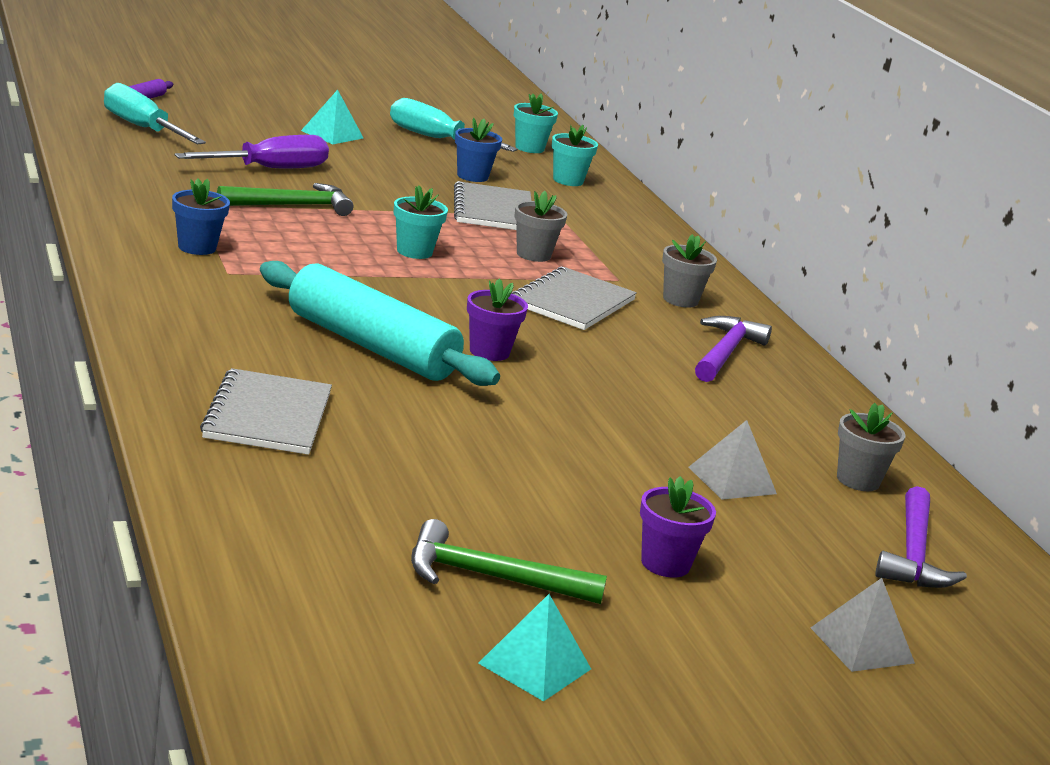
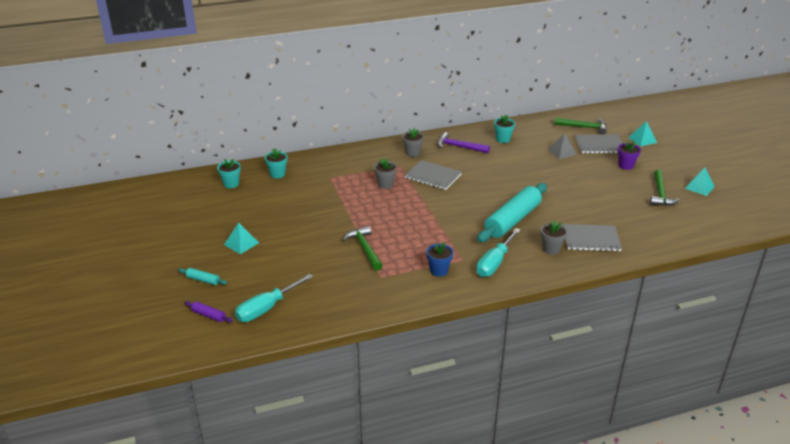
camera: 85 degrees left, 10 degrees up
purple screwdriver [174,135,329,168] -> none
turquoise screwdriver [390,98,518,152] -> turquoise screwdriver moved to [476,228,520,277]
turquoise flower pot [394,185,448,259] -> turquoise flower pot moved to [494,115,515,143]
grey notebook [454,181,532,230] -> grey notebook moved to [575,134,623,154]
blue flower pot [455,118,502,182] -> none
purple flower pot [467,278,528,361] -> none
grey pyramid [810,578,915,672] -> turquoise pyramid [628,121,657,146]
grey flower pot [837,403,905,491] -> grey flower pot moved to [541,220,567,255]
purple hammer [875,486,967,588] -> green hammer [554,117,607,134]
none -> turquoise rolling pin [178,268,227,285]

